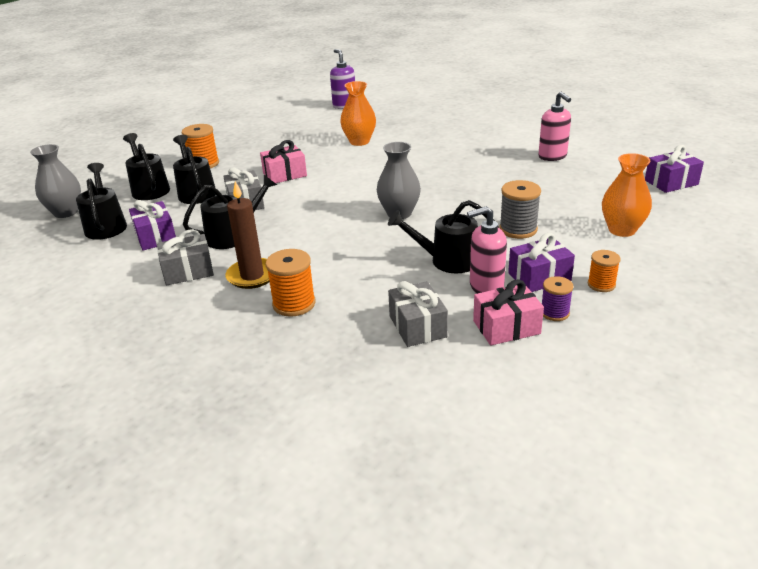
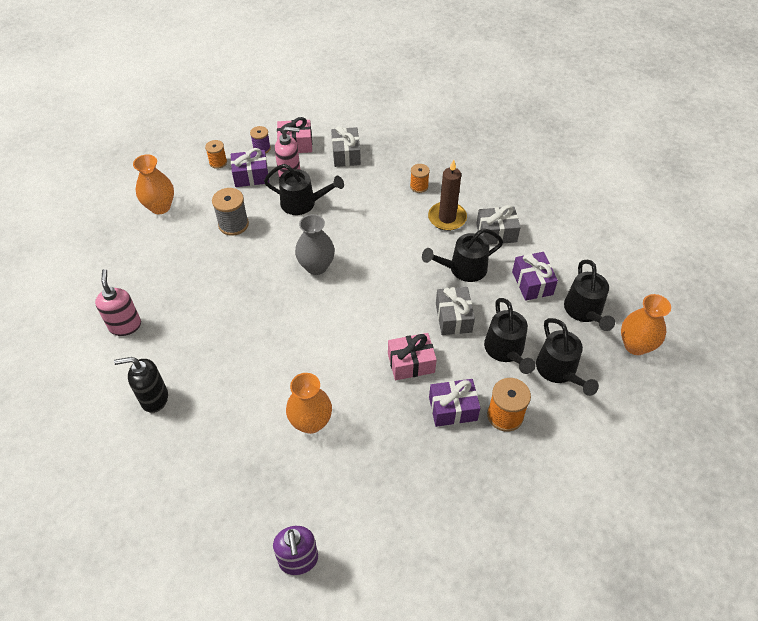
camera: 170 degrees left, 20 degrees up
grey vase [30,144,81,218] -> orange vase [621,294,671,355]
orange spool [266,249,316,317] -> orange spool [410,164,430,193], size x0.63
purple gift [645,145,704,193] -> purple gift moved to [429,379,480,427]
none -> black soap dispenser [114,357,168,413]

